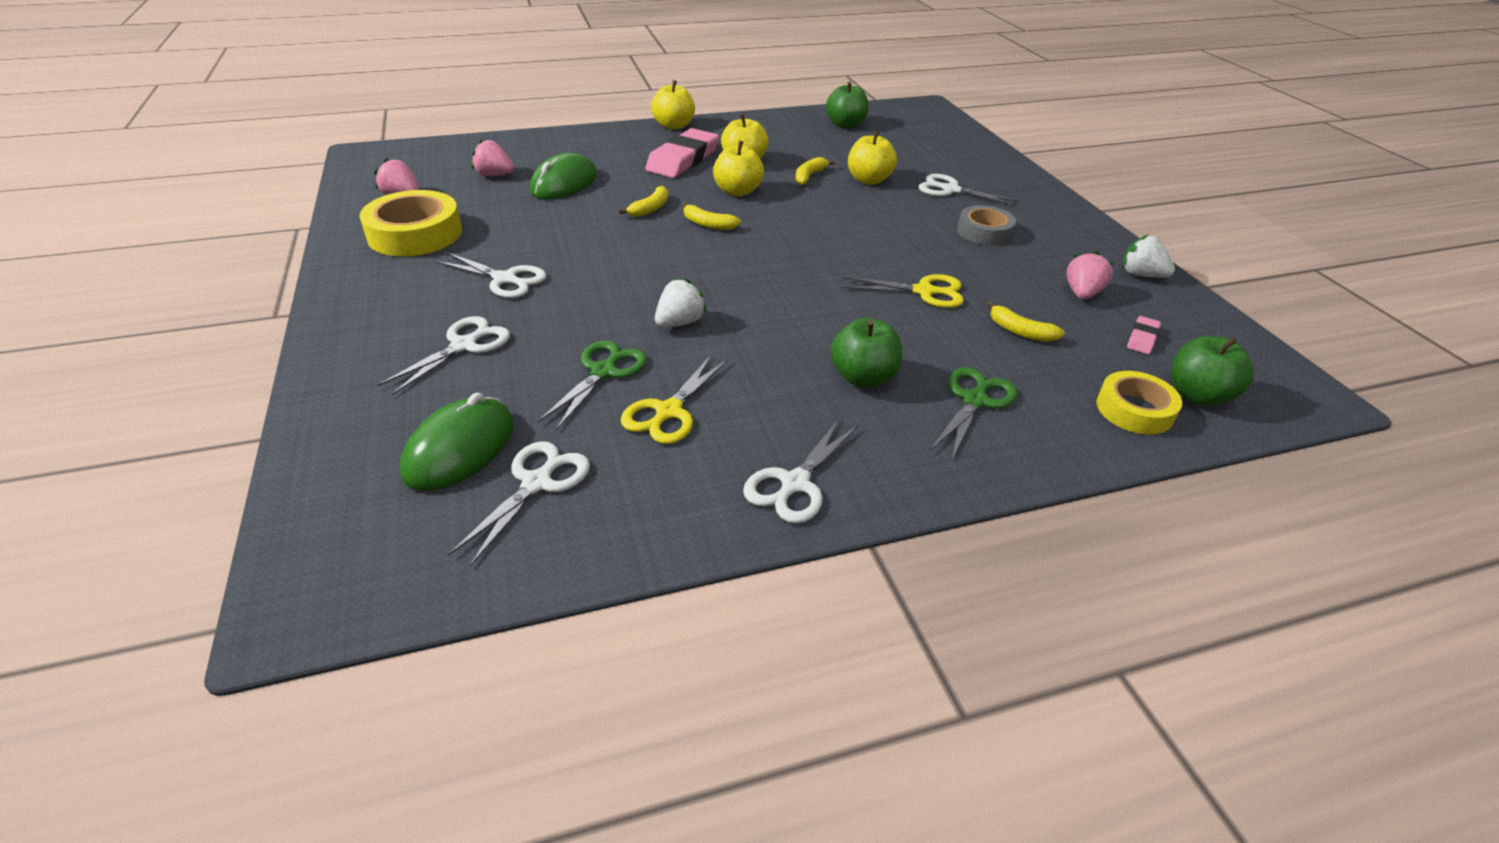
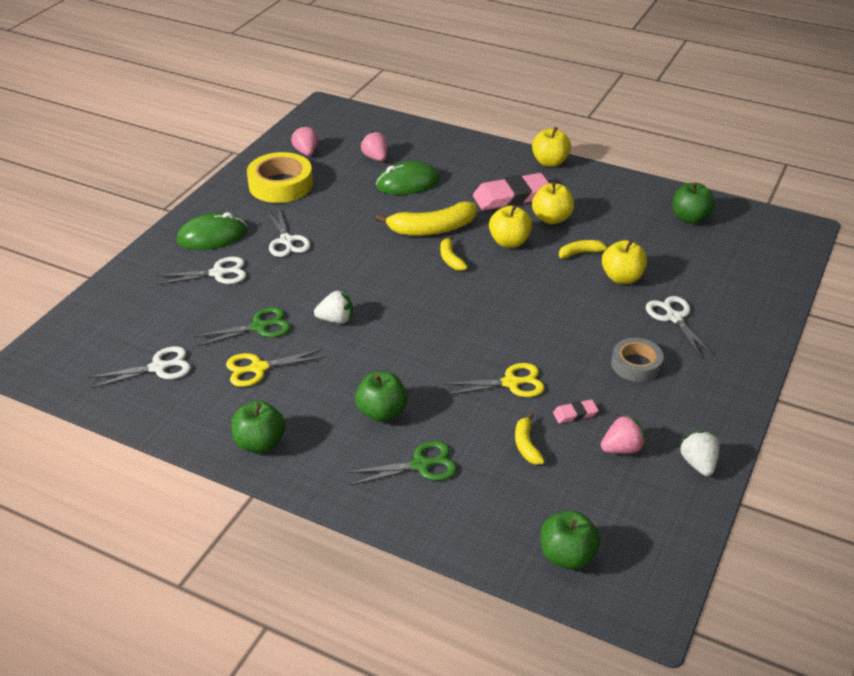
camera: 45 degrees right, 0 degrees up
green mouse [400,393,514,491] -> green mouse moved to [177,212,247,250]
yellow banana [619,186,668,217] -> yellow banana [375,201,477,236], size x1.91
white scissors [743,419,859,524] -> green apple [231,401,285,453]
yellow scissors [842,274,964,308] -> yellow scissors turned 60 degrees counterclockwise [443,363,545,397]
yellow tape [1097,371,1182,434] -> none
pink eraser [1127,316,1161,354] -> pink eraser moved to [553,399,599,424]

